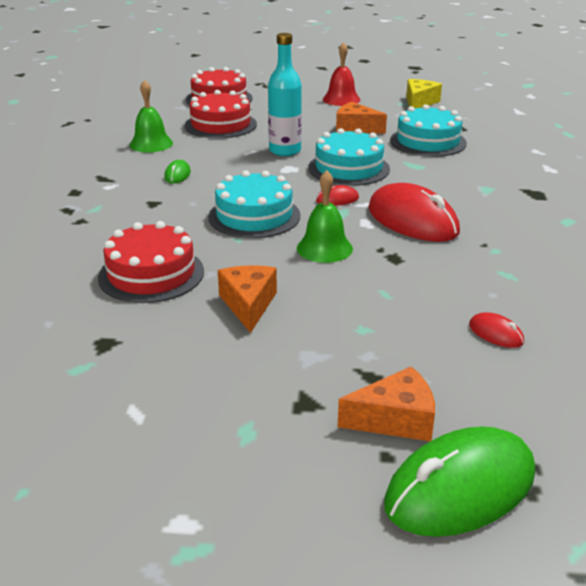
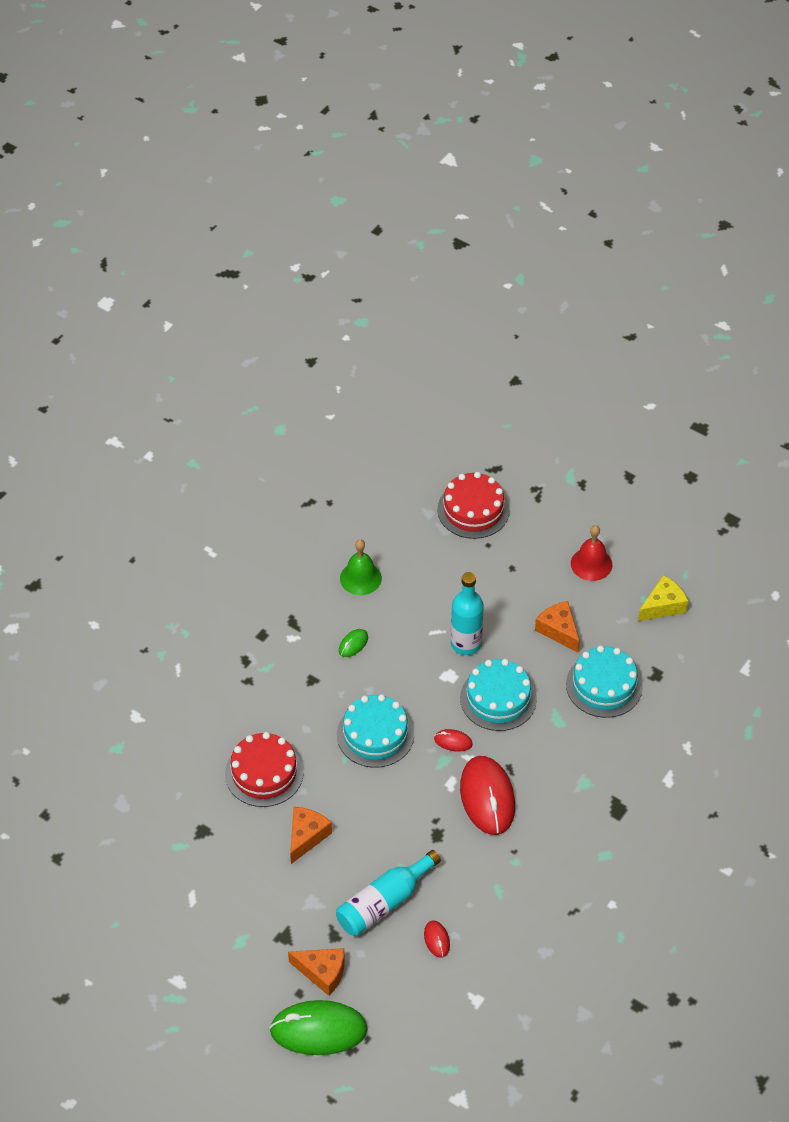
camera: 30 degrees right, 20 degrees up
red cake [185,90,257,139] -> none
green bell [297,170,353,263] -> none
none -> turquoise bottle [336,850,441,936]

